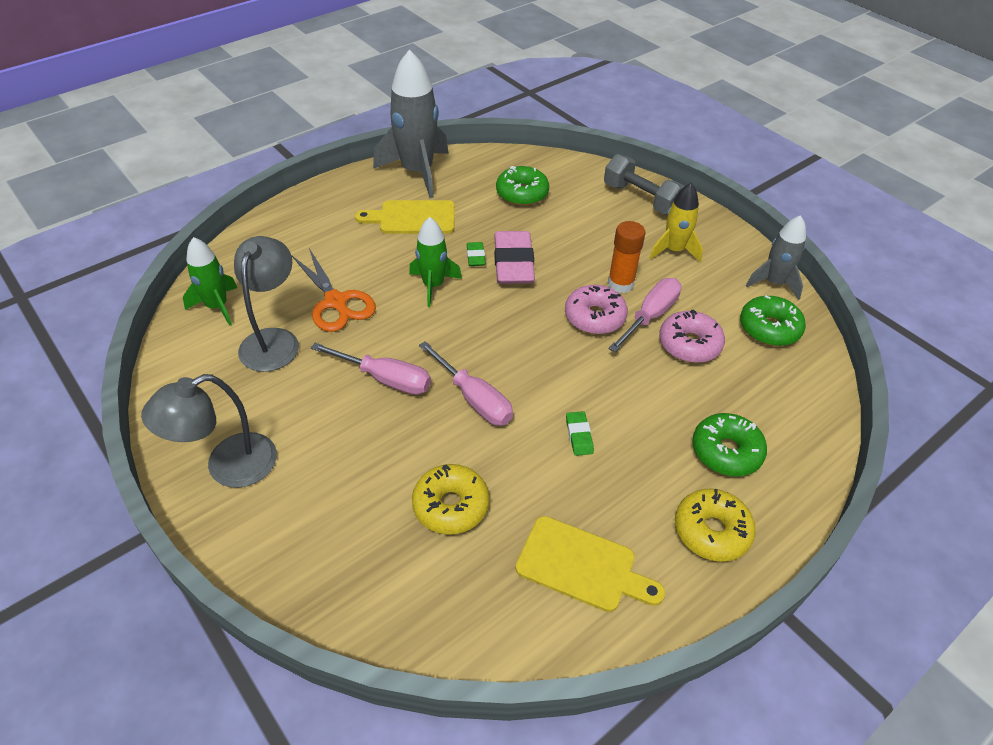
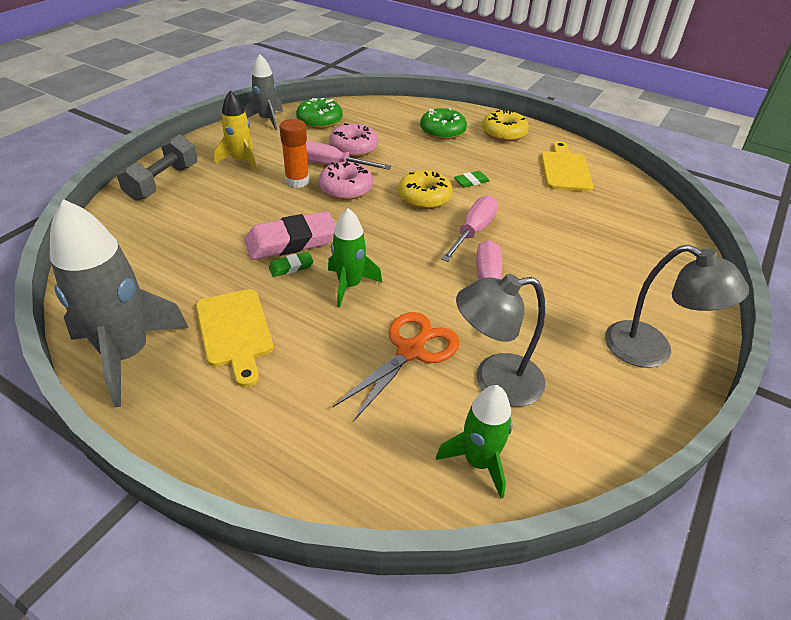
camera: 110 degrees left, 5 degrees down
yellow donut [412,464,489,535] -> yellow donut moved to [398,170,453,209]
green donut [496,166,549,206] -> none

